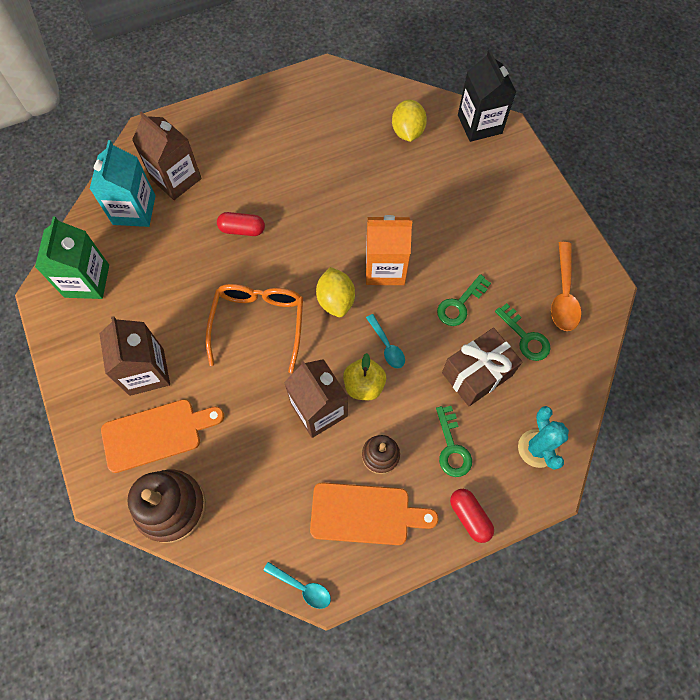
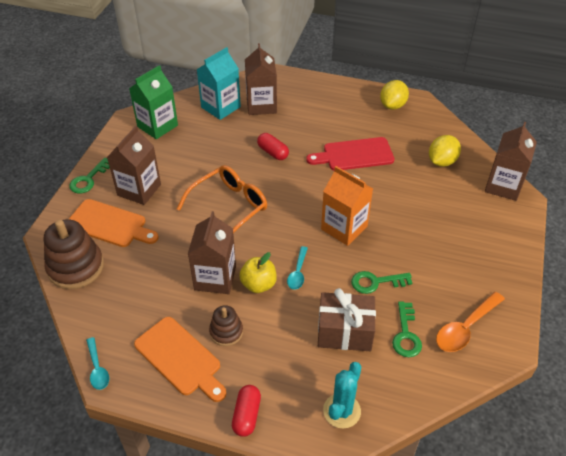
camera: 40 degrees right, 20 degrees down
yellow lemon [316,267,355,317] -> yellow lemon moved to [380,80,409,110]
green key [436,406,472,477] -> green key moved to [69,158,110,194]
black carton [458,50,516,142] -> brown carton [485,122,537,201]
none -> red cutting board [306,137,394,171]

